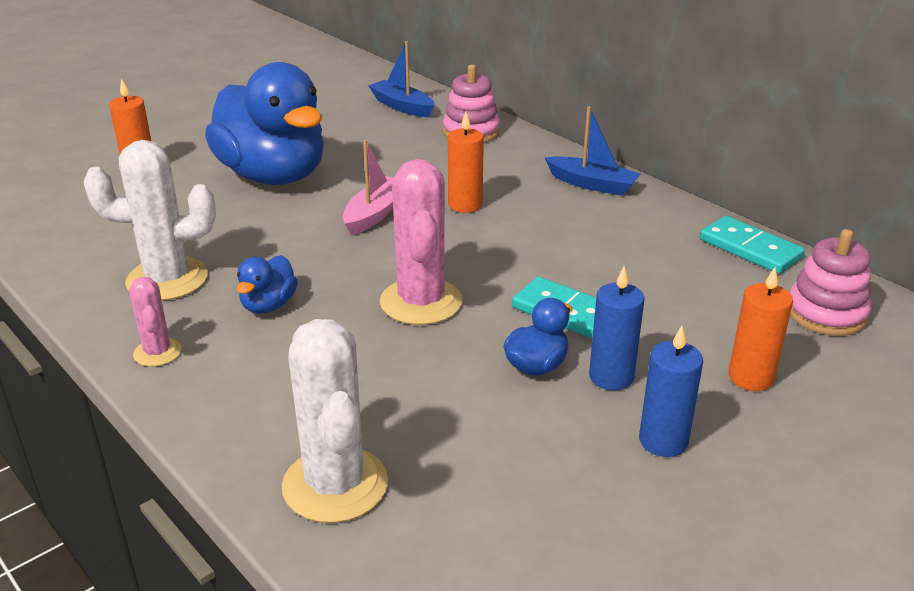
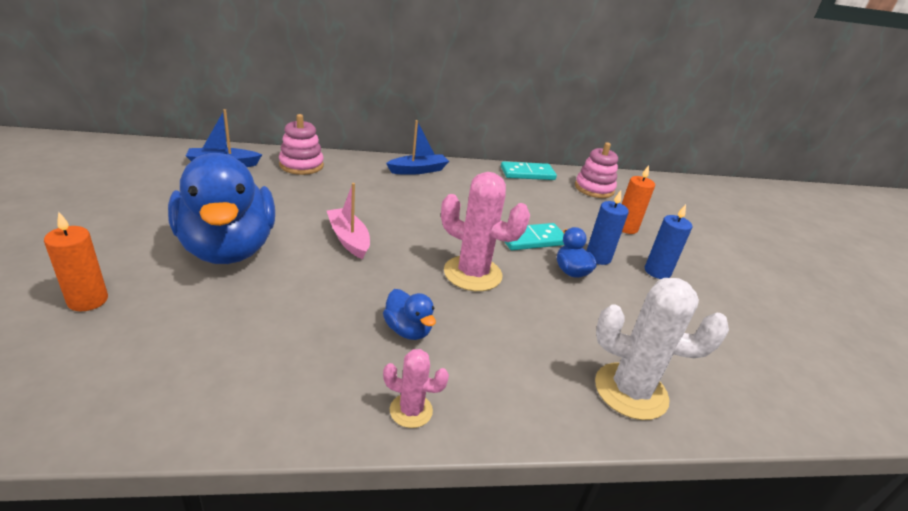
camera: 60 degrees left, 0 degrees up
white cactus [83,140,216,301] -> none
blue duck [205,62,324,185] -> blue duck turned 75 degrees clockwise [168,153,275,264]
orange candle [448,112,484,213] -> none

